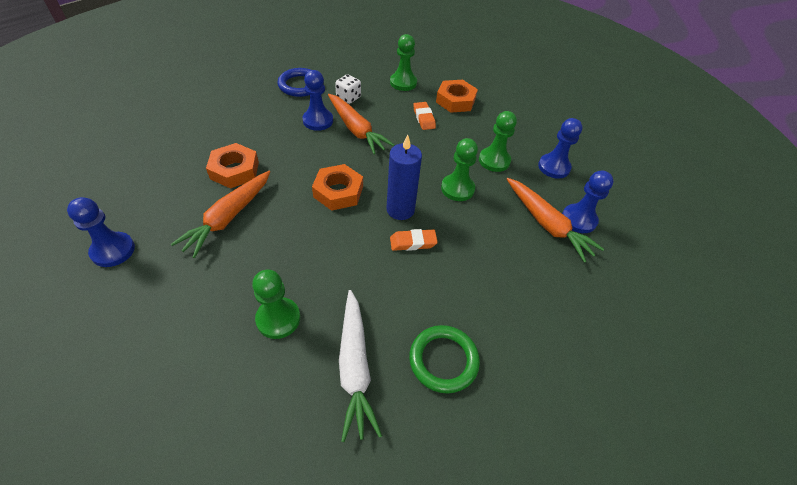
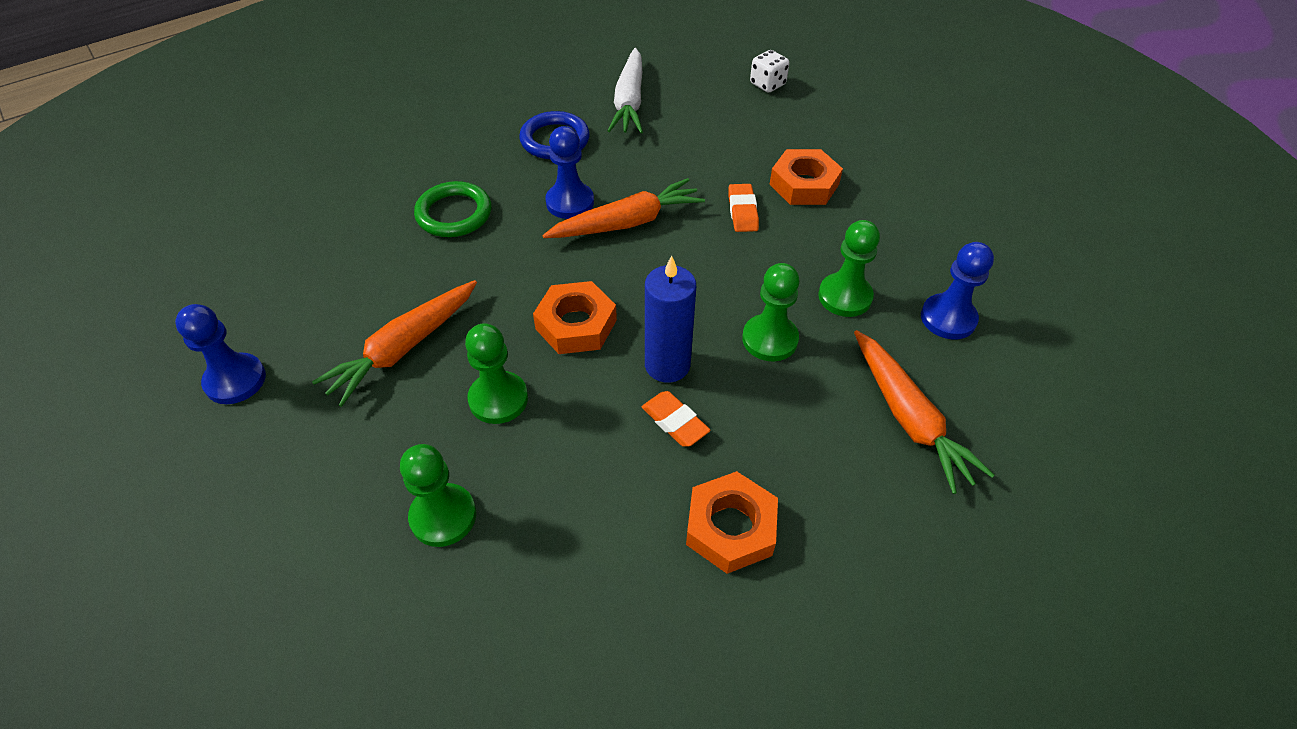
camera: 15 degrees right, 0 degrees up
orange nut [206,143,259,189] -> orange nut moved to [686,471,778,574]
orange carrot [328,94,394,154] -> orange carrot turned 90 degrees counterclockwise [543,178,705,238]
white dice [335,74,361,104] -> white dice moved to [750,50,789,93]
white carrot [339,290,382,442] -> white carrot moved to [607,48,643,133]
green pawn [390,34,417,91] -> green pawn moved to [465,323,528,424]
orange eraser [390,229,438,251] -> orange eraser turned 45 degrees clockwise [642,391,710,447]
green ring [409,325,480,394] -> green ring moved to [414,181,492,237]
blue pawn [562,170,614,233] -> none

